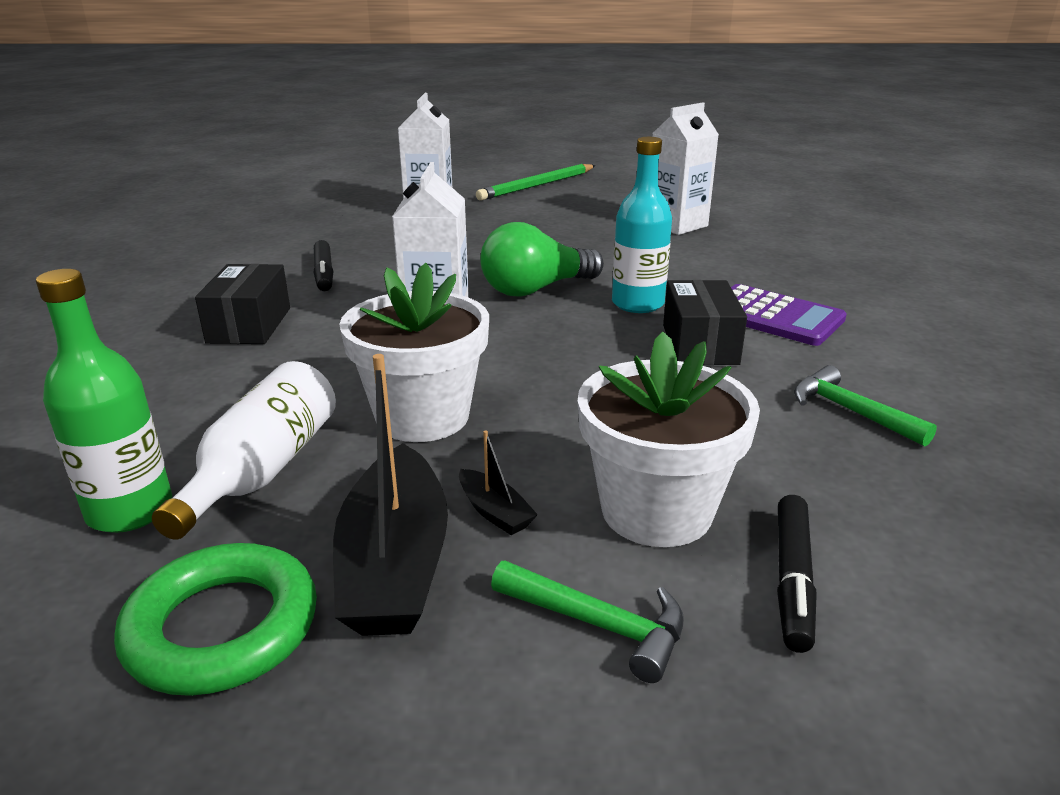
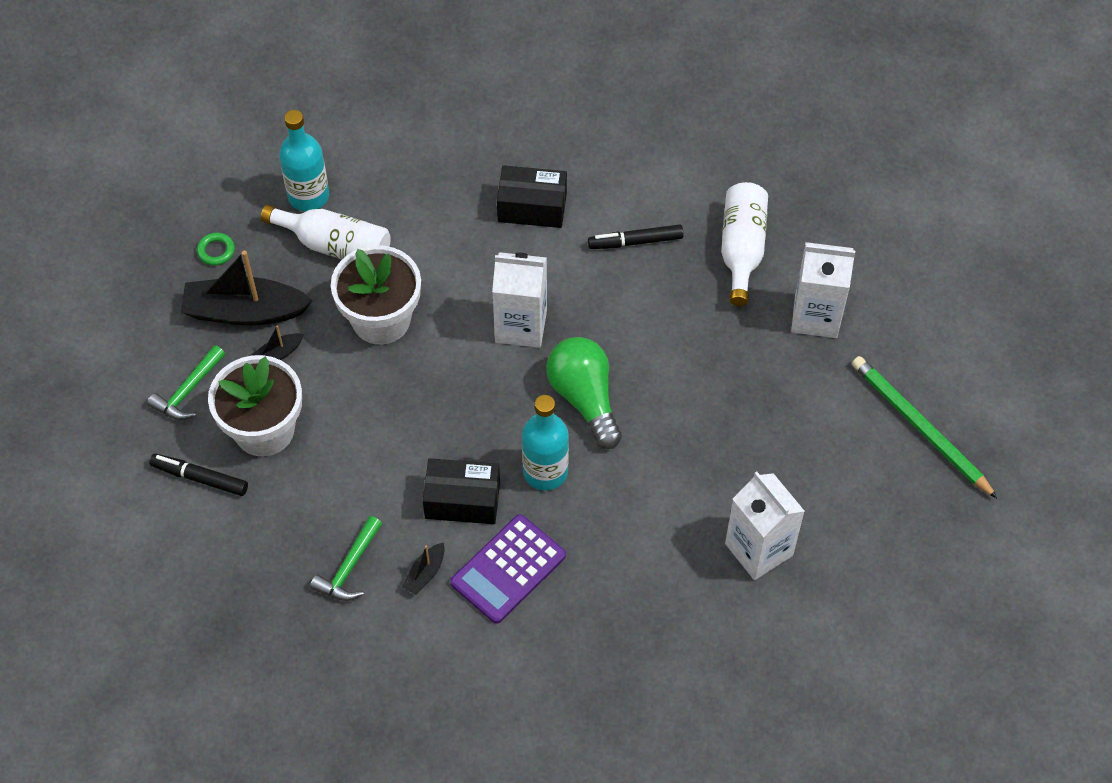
camera: 95 degrees right, 30 degrees up
green bottle [36,269,172,533] -> turquoise bottle [279,110,329,211]
green ring [114,543,317,696] -> green ring [197,233,235,265], size x0.47
green hammer [794,365,937,447] -> green hammer turned 150 degrees clockwise [310,516,382,601]
none -> black boat [402,542,445,595]
none -> white bottle [721,182,768,306]

